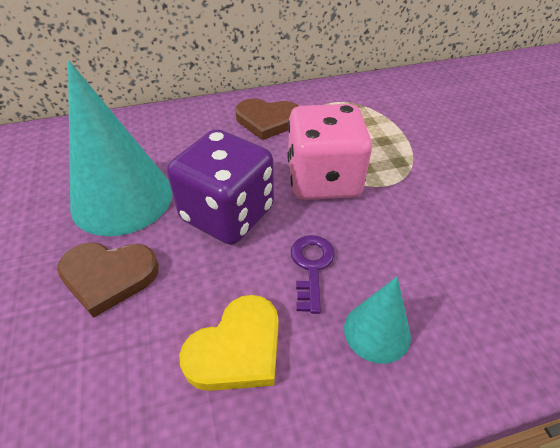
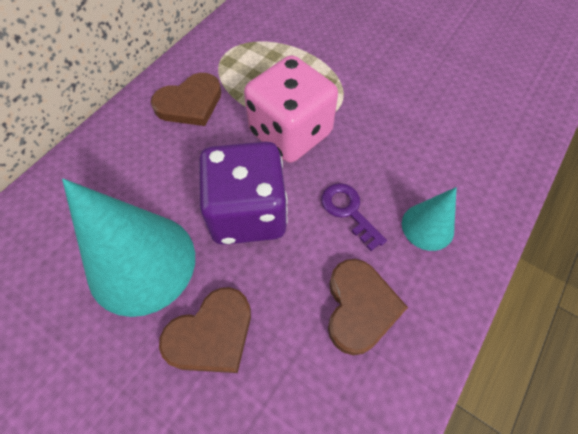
camera: 40 degrees left, 15 degrees up
yellow heart [179,295,279,391] -> brown heart [328,259,408,355]

